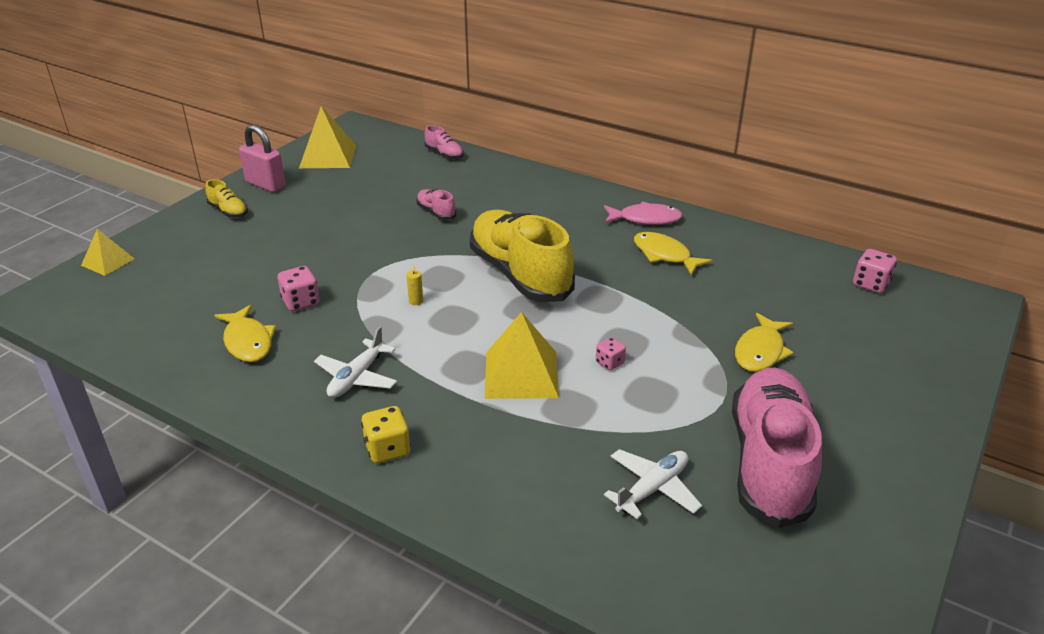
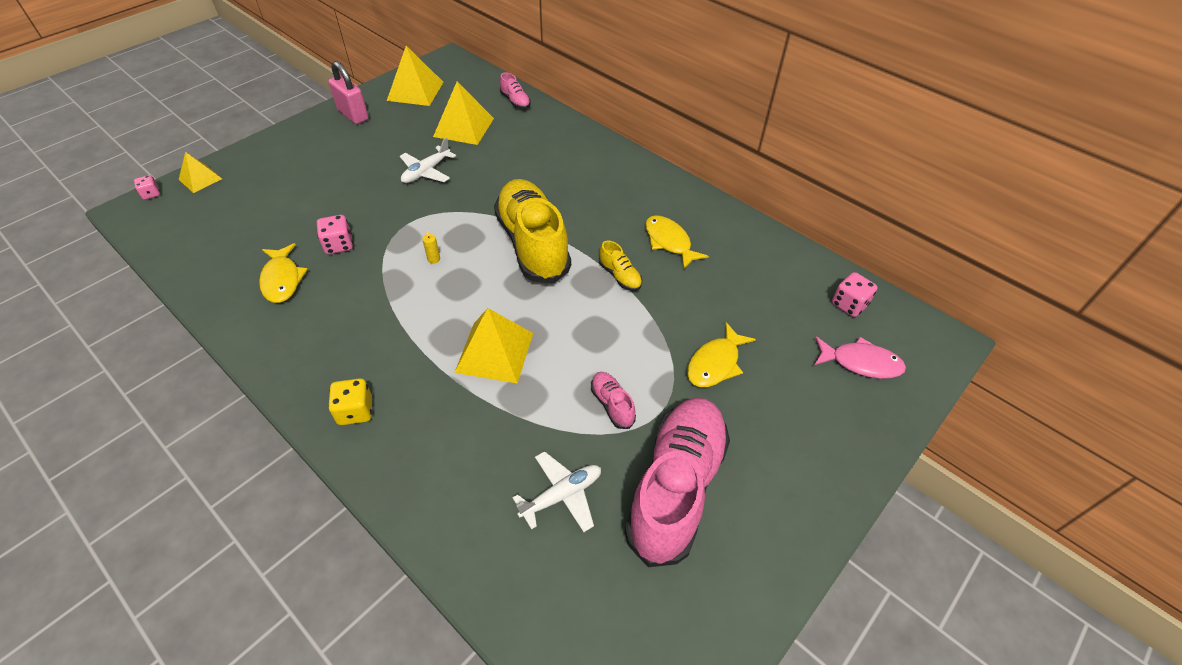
camera: 10 degrees right, 15 degrees up
yellow shoe [205,179,248,218] -> yellow shoe moved to [599,241,642,291]
white plane [314,327,397,398] -> white plane moved to [400,138,456,183]
pink shoe [416,189,456,220] -> pink shoe moved to [591,372,636,429]
pink dice [596,337,626,370] -> pink dice moved to [134,175,160,200]
pink fish [604,202,683,225] -> pink fish moved to [814,337,906,379]
none -> yellow pyramid [433,82,494,145]

